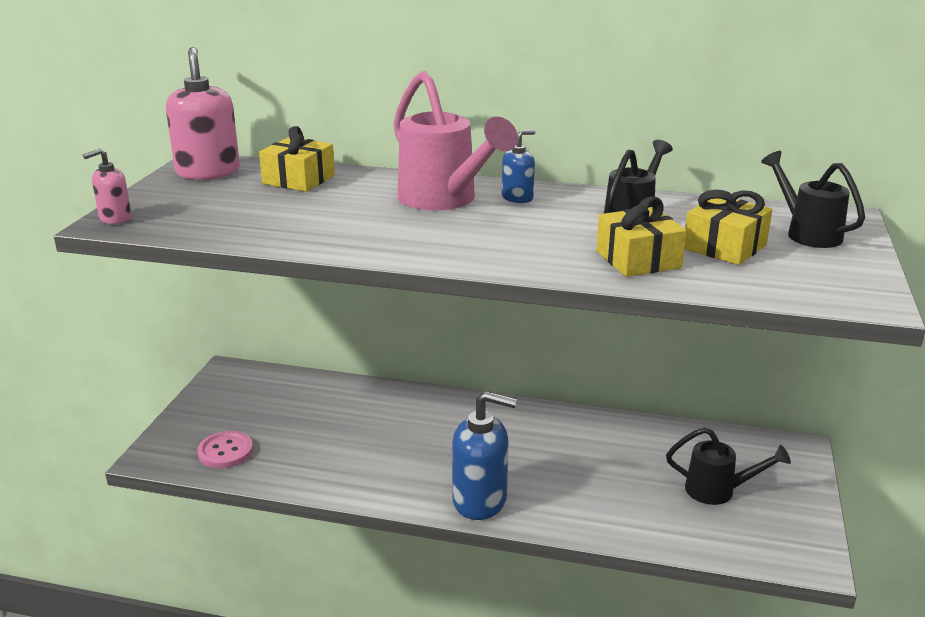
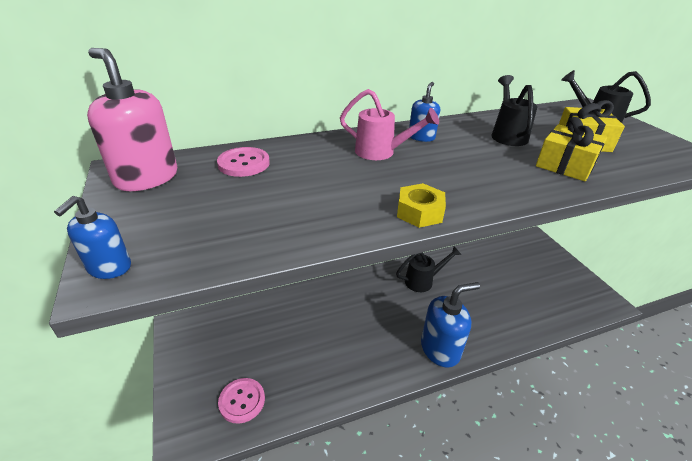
camera: 35 degrees left, 10 degrees up
pink soap dispenser [83,148,132,224] -> blue soap dispenser [54,196,131,279]
yellow gift [259,126,335,192] -> pink button [217,147,270,177]
pink watering can [394,71,518,210] -> pink watering can [340,89,439,160], size x0.61
black watering can [666,427,791,505] -> black watering can moved to [396,246,462,292]
none -> yellow nut [397,183,446,228]

